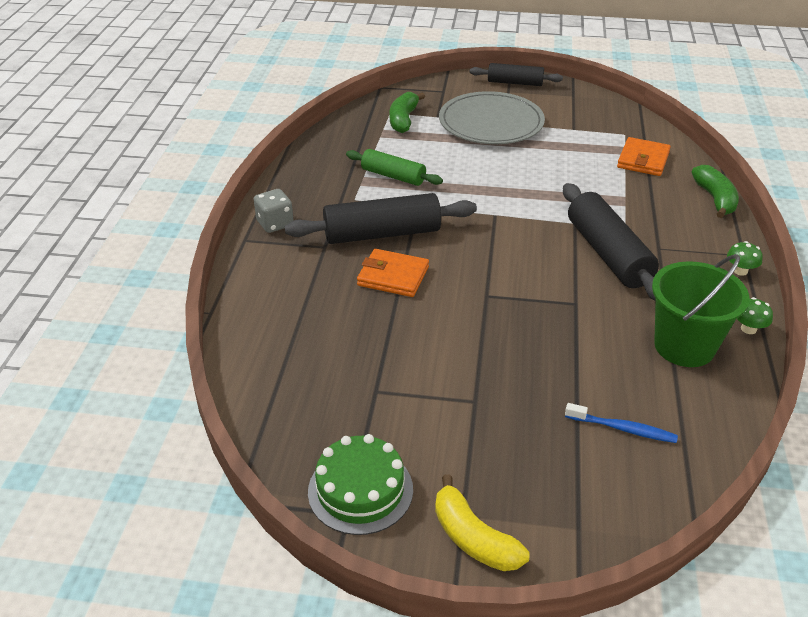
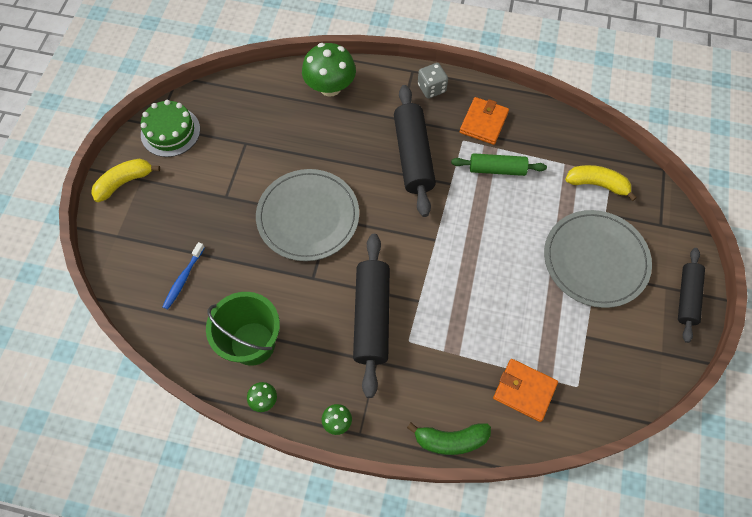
camera: 95 degrees right, 25 degrees up
green rolling pin [346,149,443,186] -> green rolling pin turned 60 degrees clockwise [451,153,547,176]
orange wallet [357,249,429,297] -> orange wallet moved to [460,97,509,145]
green banana [390,92,425,133] -> yellow banana [565,165,637,201]
black rolling pin [563,183,659,301] -> black rolling pin turned 75 degrees counterclockwise [353,234,390,398]
none -> grey plate [256,169,359,261]
none -> green mushroom [302,43,356,96]

